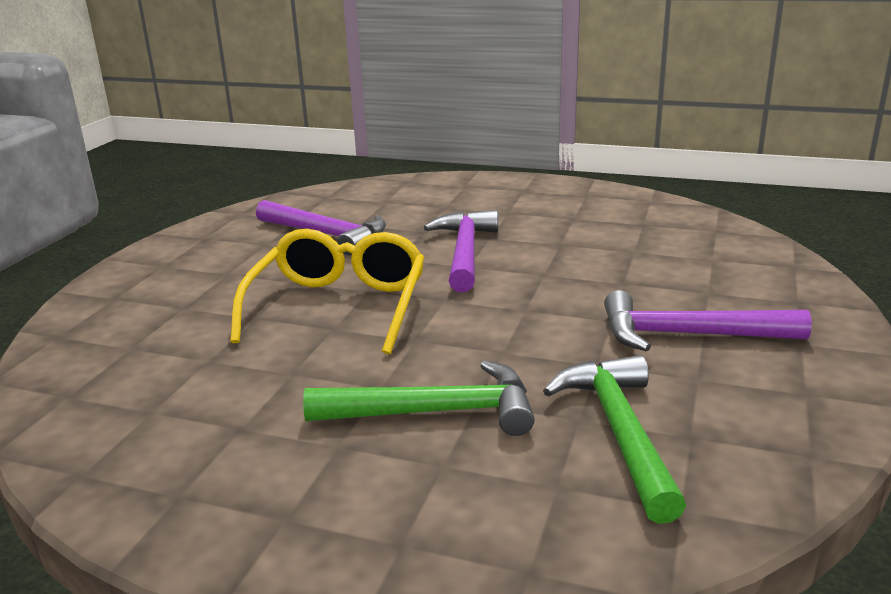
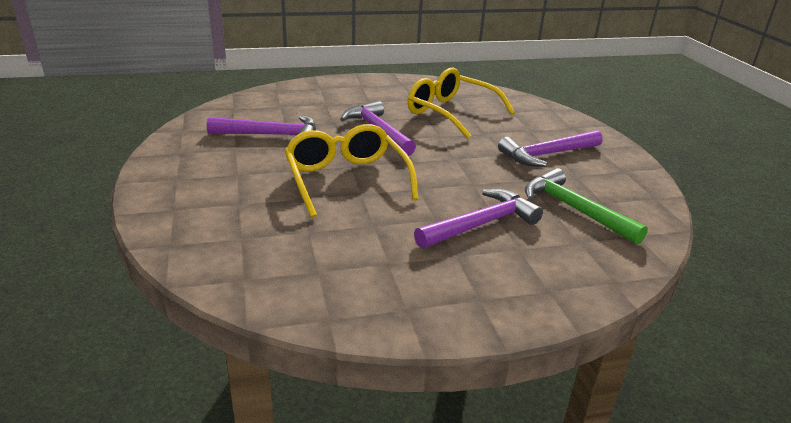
camera: 35 degrees left, 5 degrees up
green hammer [303,360,535,436] -> purple hammer [414,189,543,248]
none -> yellow glasses [408,68,515,139]

